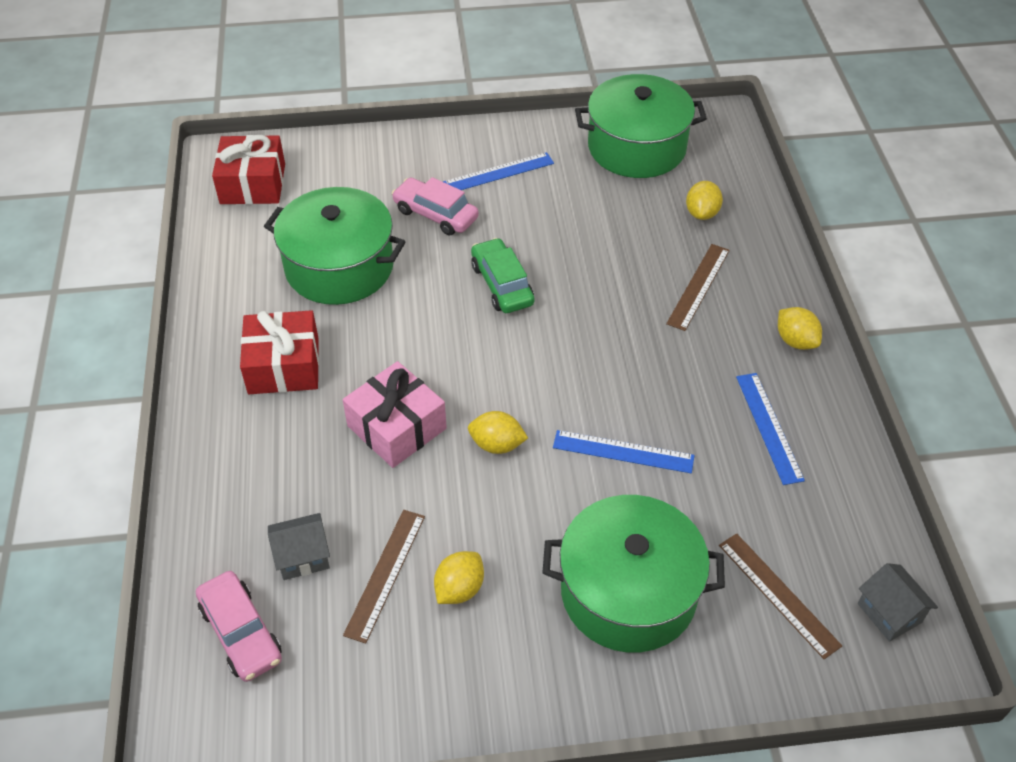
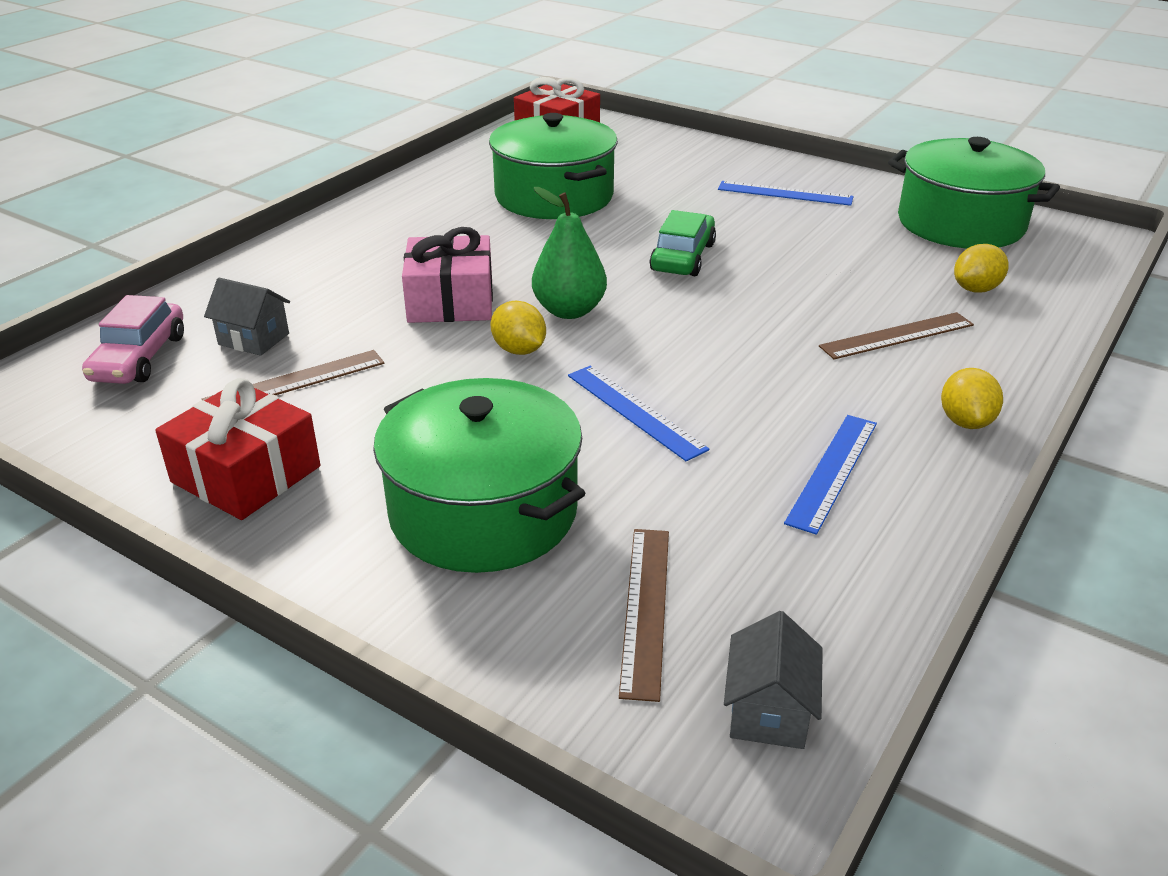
camera: 40 degrees right, 15 degrees down
red gift [240,310,319,394] -> red gift moved to [155,378,320,520]
pink car [392,177,479,235] -> none
yellow lemon [434,551,484,604] -> none
none -> green pear [532,187,607,319]

